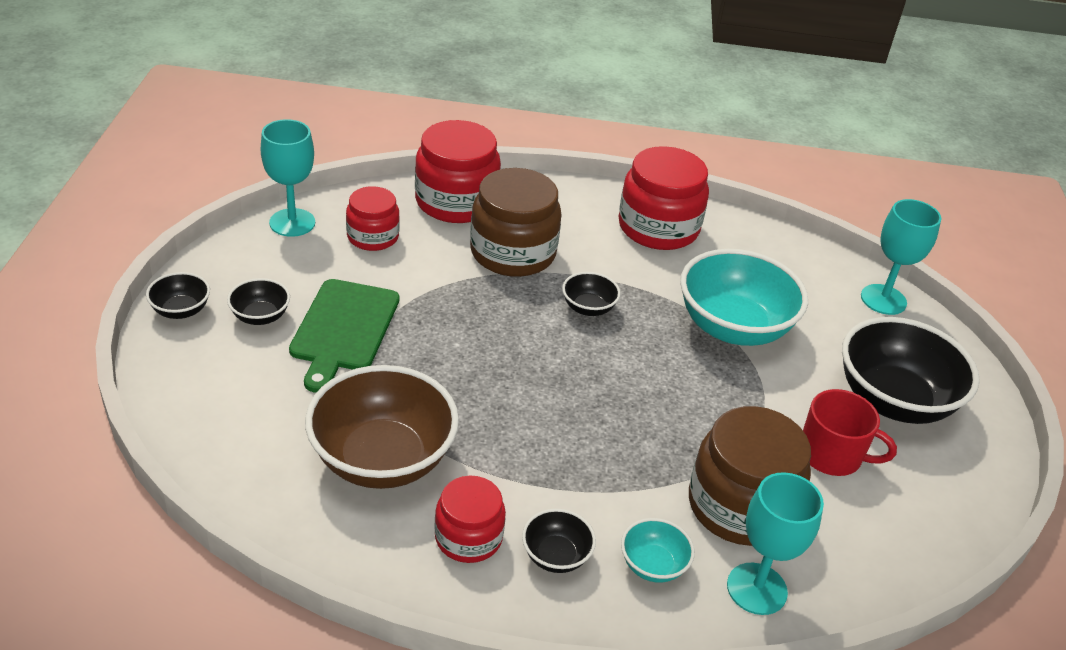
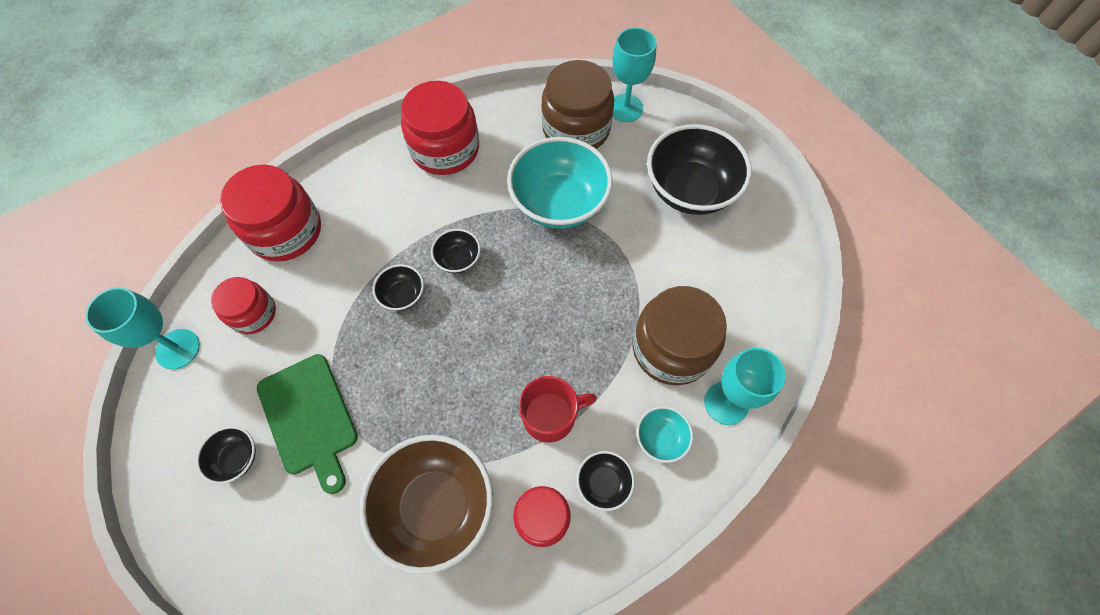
camera: 35 degrees left, 25 degrees up
black bowl [146,272,210,319] -> black bowl moved to [373,264,424,311]
brown jar [470,168,562,277] -> brown jar moved to [541,60,614,149]
red mug [803,389,897,476] -> red mug moved to [519,376,597,443]

